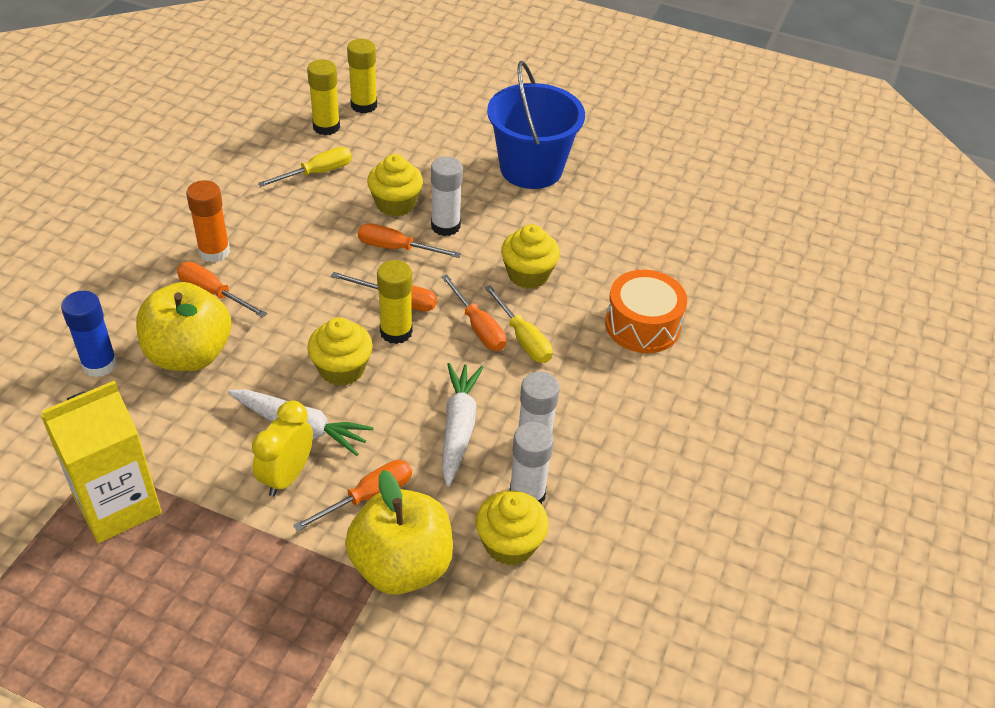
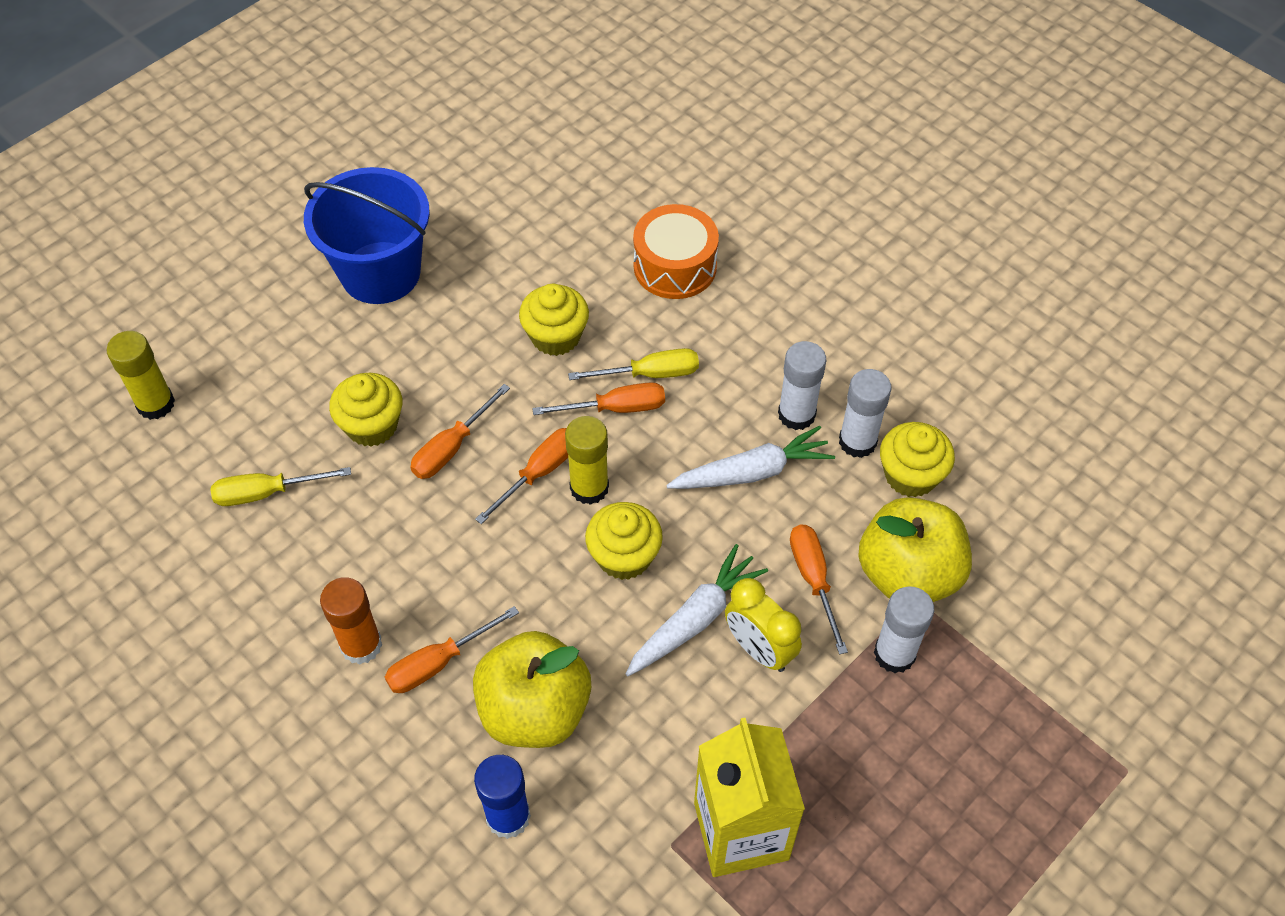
camera: 65 degrees left, 10 degrees up
yellow screwdriver [258,147,352,187] -> yellow screwdriver turned 90 degrees counterclockwise [210,467,351,506]
yellow glue stick [307,59,340,135] -> none
white glue stick [431,156,463,236] -> white glue stick moved to [874,586,934,673]
white carrot [442,363,484,487] -> white carrot turned 135 degrees clockwise [666,426,835,489]

